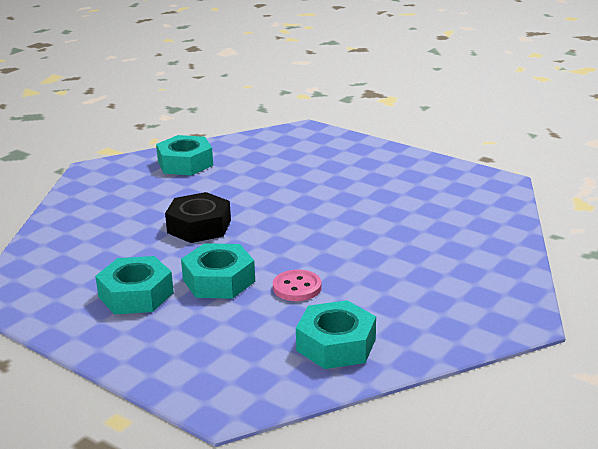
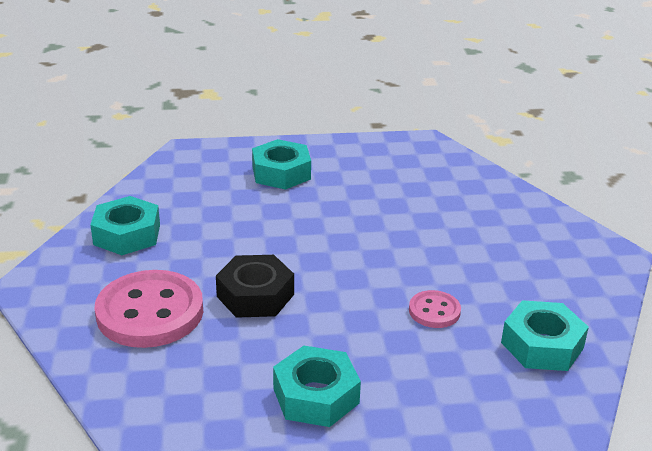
camera: 45 degrees left, 5 degrees up
turquoise nut [181,243,255,299] -> turquoise nut moved to [252,139,311,190]
none -> pink button [94,270,203,348]

